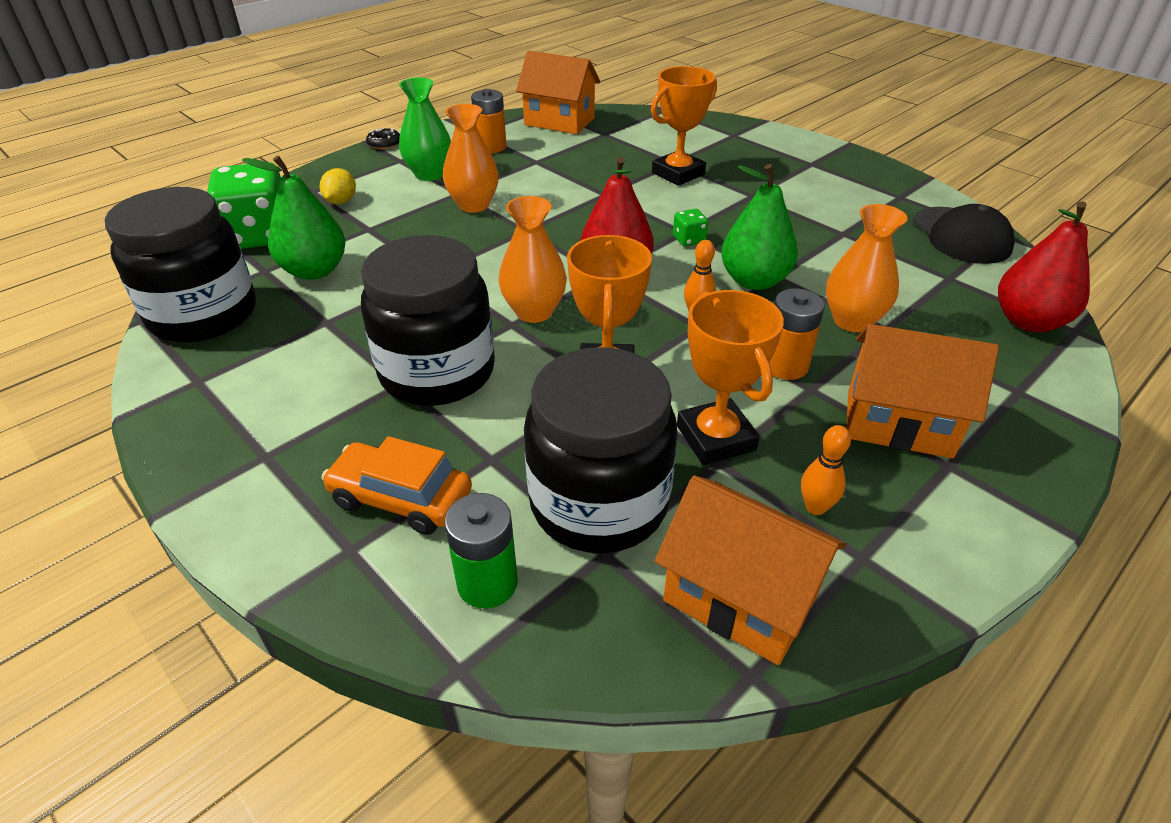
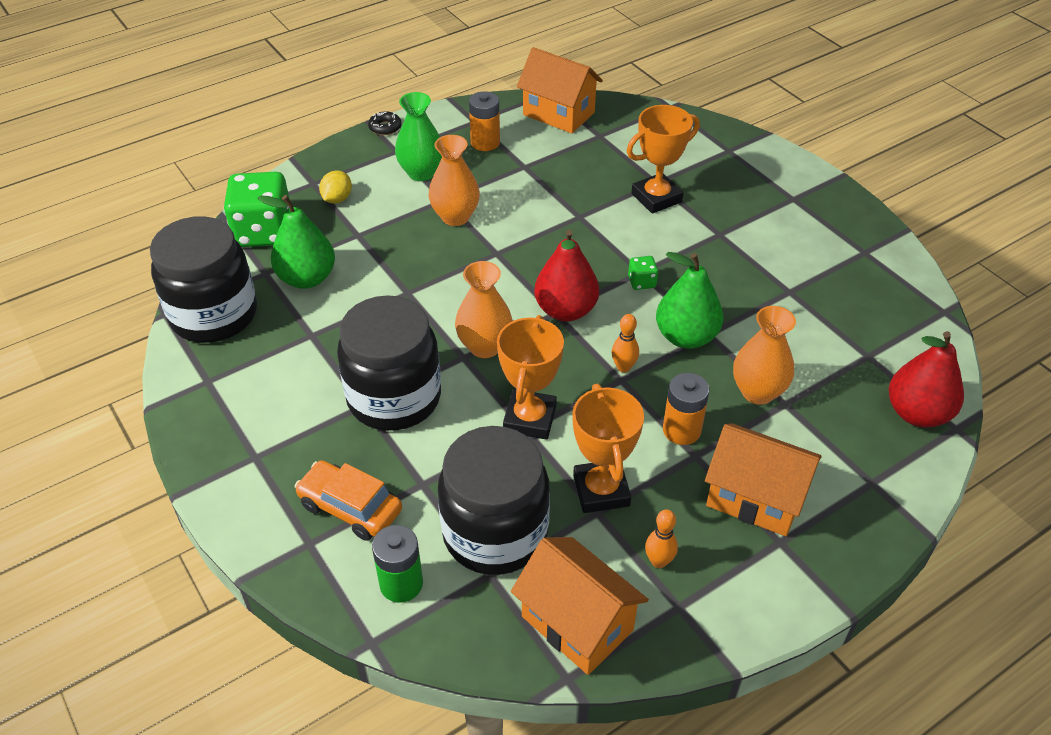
camera: 10 degrees right, 5 degrees up
black cap [913,204,1014,264] -> none

